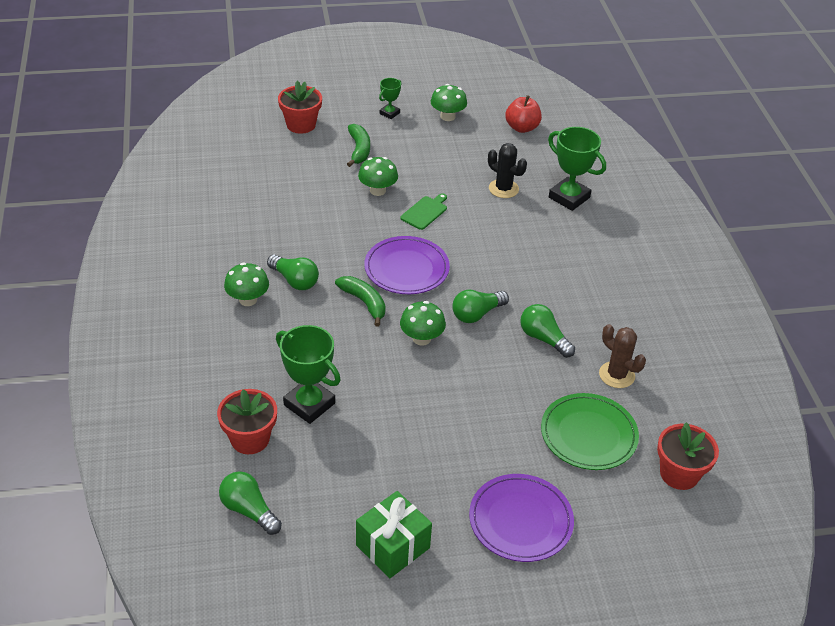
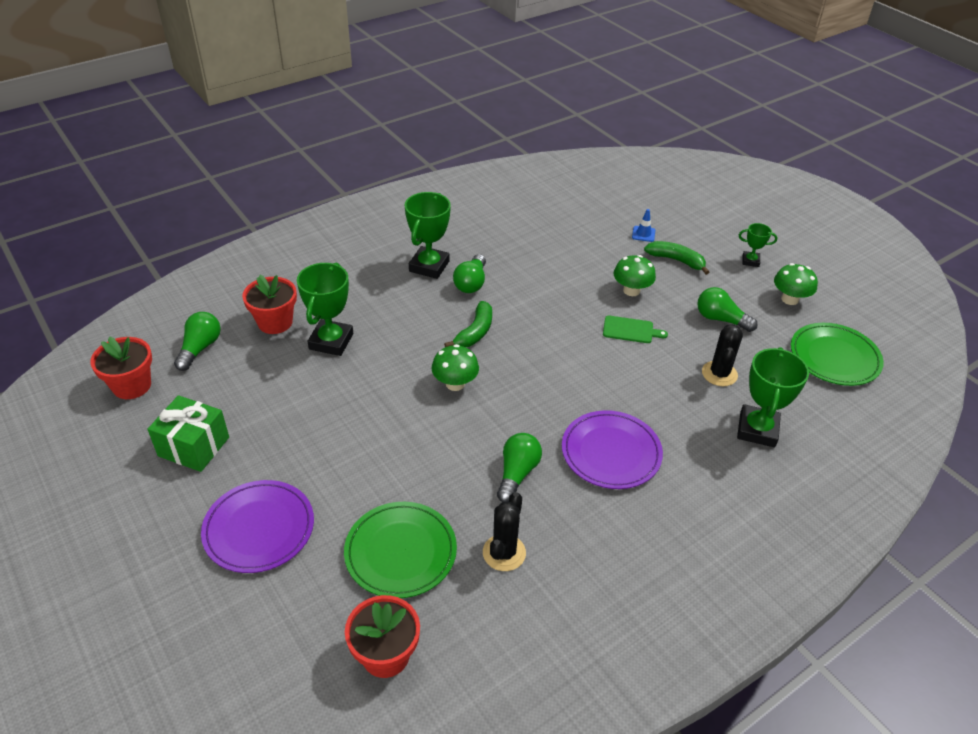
camera: 65 degrees right, 0 degrees up
green mushroom [224,263,269,306] -> green trophy [405,192,451,279]
red flower pot [278,81,322,134] -> red flower pot moved to [90,336,152,399]
green banana [347,124,370,167] -> green banana turned 120 degrees counterclockwise [644,241,709,275]
purple plate [364,236,450,294] -> purple plate moved to [562,410,663,489]
green light bulb [452,290,509,323] -> green light bulb moved to [697,287,758,332]
red apple [505,95,542,133] -> green plate [791,323,884,386]
brown cactus [599,324,646,388] -> black cactus [483,492,526,571]
none -> blue traffic cone [632,209,655,242]

